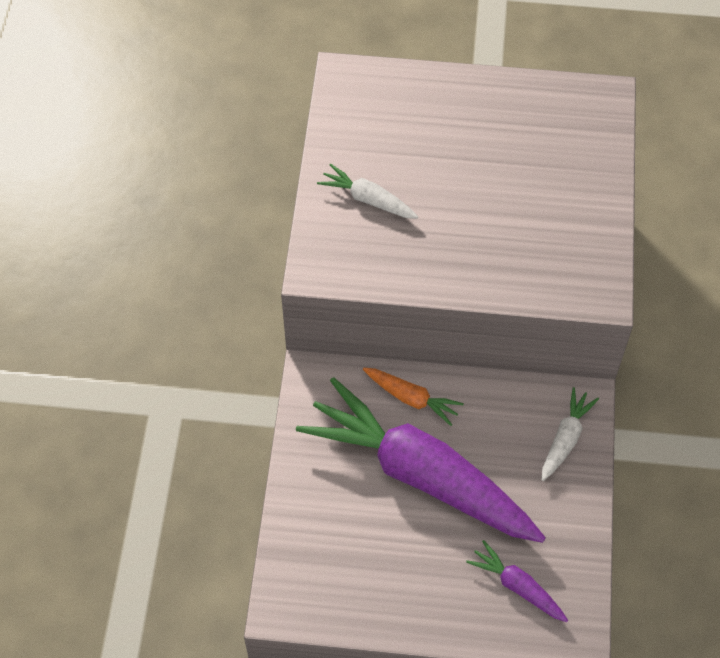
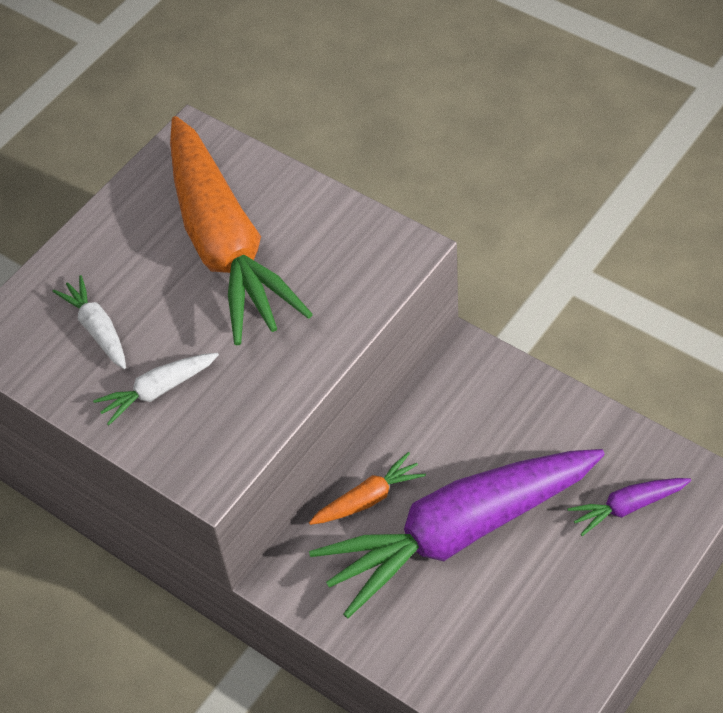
camera: 55 degrees left, 5 degrees down
white carrot [542,387,599,481] -> white carrot moved to [52,275,126,369]
none -> orange carrot [170,116,313,345]

